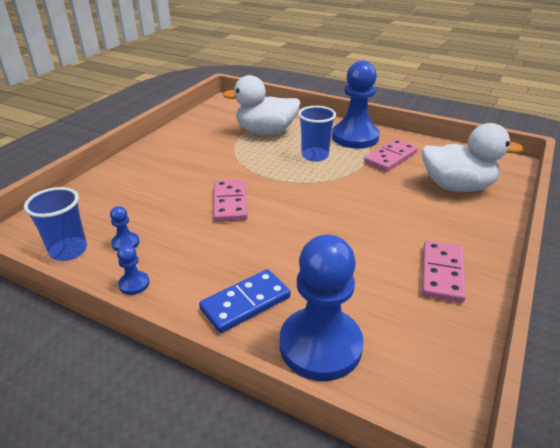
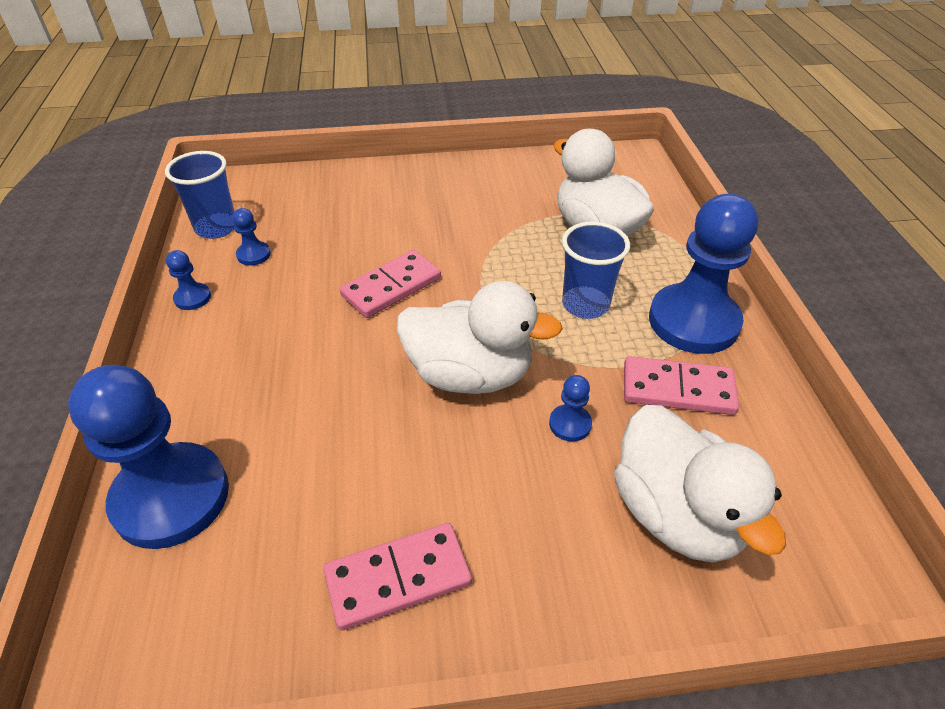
camera: 55 degrees right, 10 degrees up
blue domino [199,269,291,333] -> none
none -> white duck [397,281,563,394]
none -> blue pawn [549,375,592,441]

